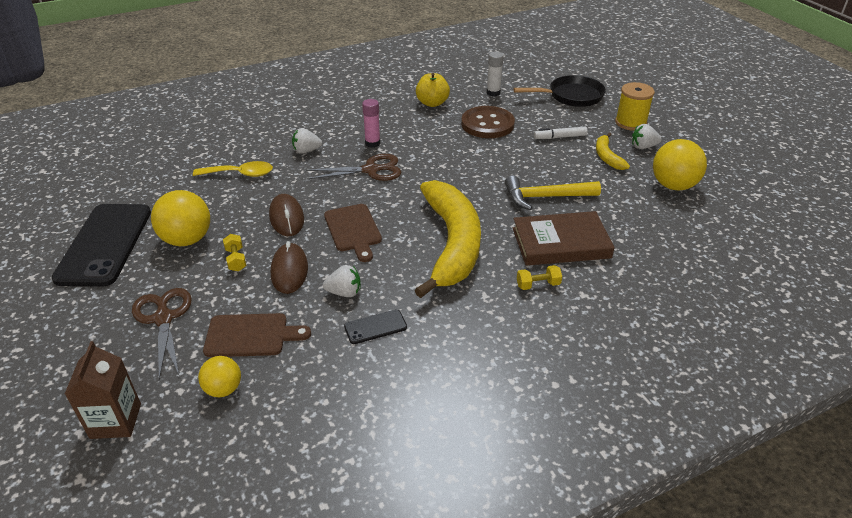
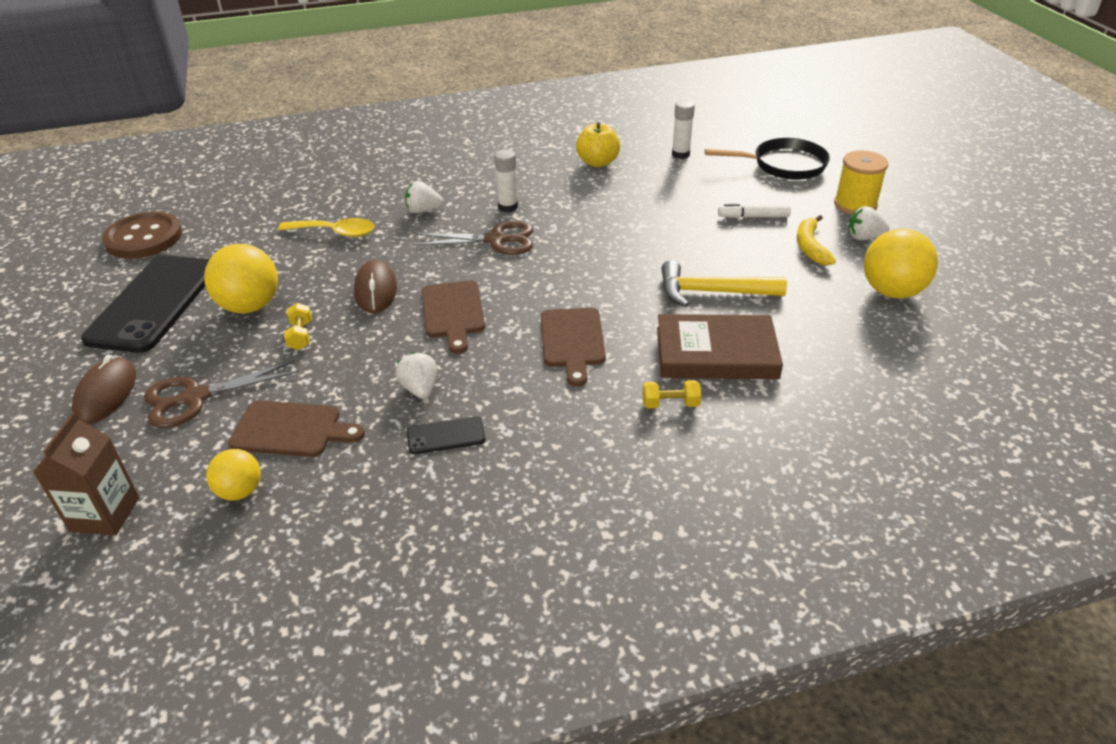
camera: 10 degrees right, 0 degrees up
brown scissors [132,288,192,380] -> brown scissors turned 105 degrees counterclockwise [144,360,299,428]
brown mouse [271,241,308,294] -> brown mouse moved to [72,355,136,424]
white strawberry [323,265,361,297] -> white strawberry turned 120 degrees counterclockwise [395,352,437,399]
pink glue stick [362,99,380,148] -> white glue stick [494,150,518,212]
yellow banana [415,180,481,298] -> brown cutting board [541,308,606,386]
brown button [461,106,515,138] -> brown button moved to [102,211,182,259]

